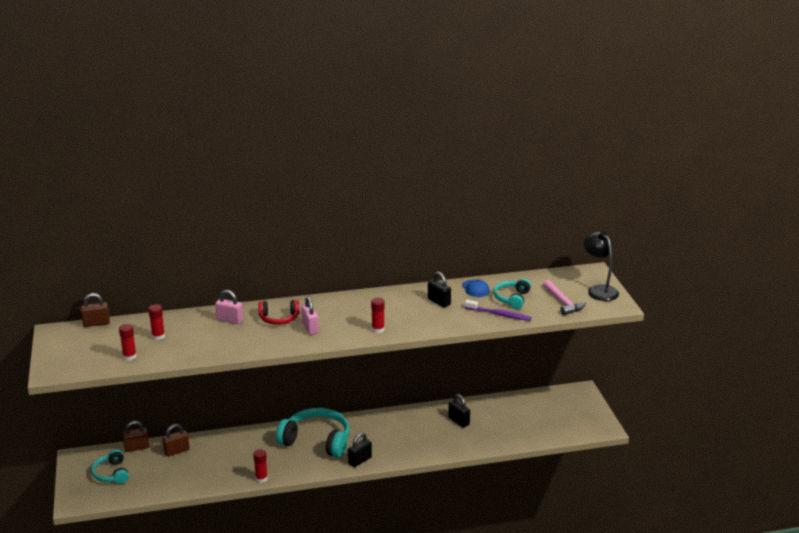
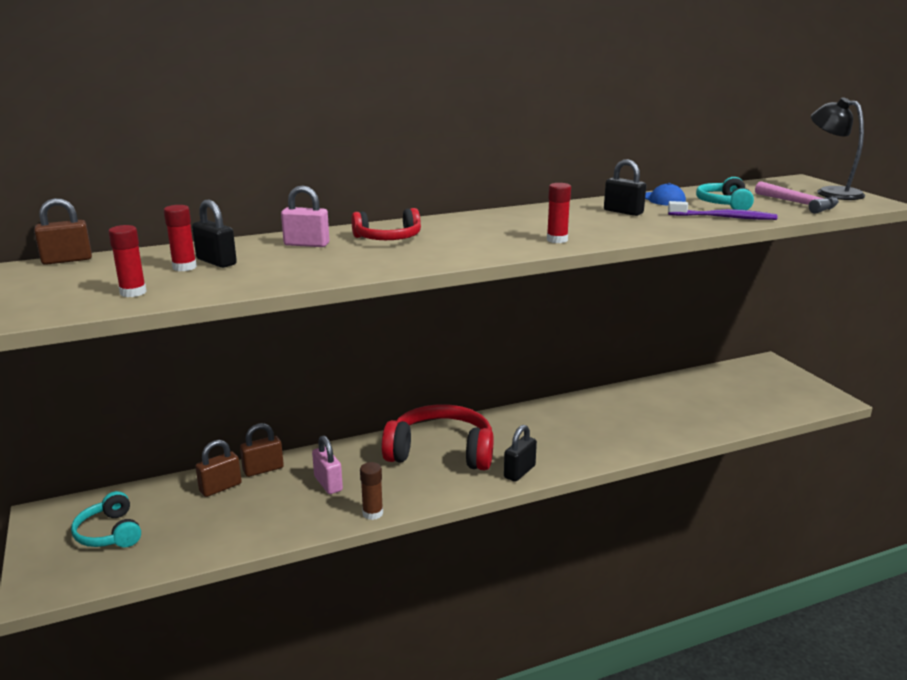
camera: 10 degrees left, 5 degrees down
brown padlock [122,421,150,452] -> brown padlock moved to [240,423,284,477]
red glue stick [253,449,268,483] -> brown glue stick [360,462,383,520]
turquoise headphones [276,408,349,458] -> red headphones [382,404,494,470]
pink padlock [301,297,319,335] -> pink padlock moved to [312,435,343,494]
black padlock [448,394,470,428] -> black padlock moved to [192,200,237,268]

